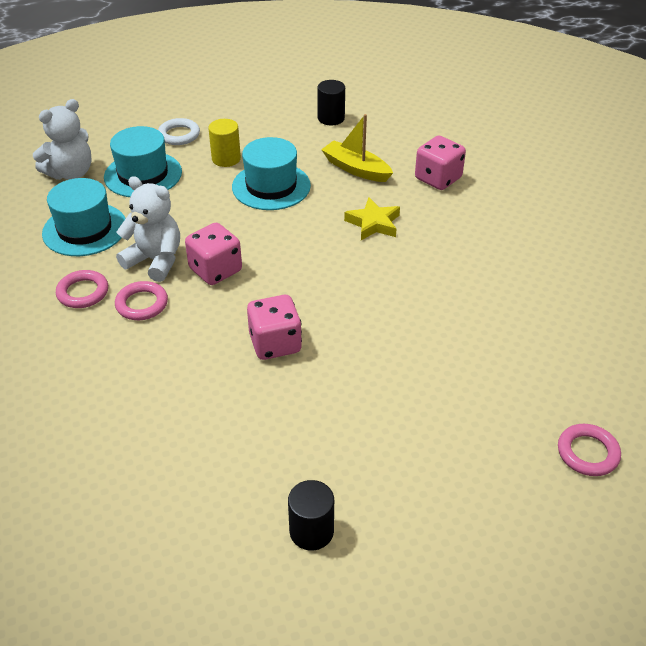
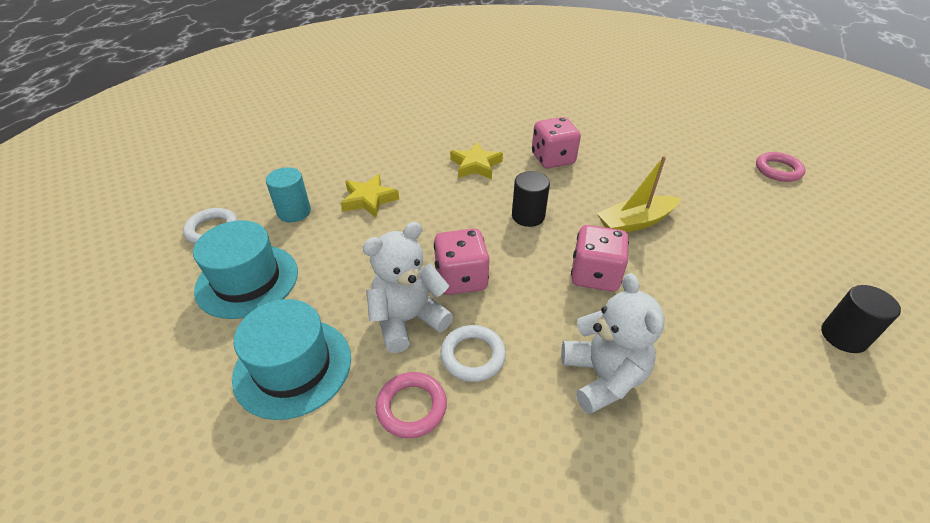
camera: 60 degrees left, 0 degrees up
white teddy bear [33,99,92,180] -> white teddy bear moved to [561,273,665,414]
pink ring [115,281,168,320] -> white ring [441,325,506,382]
yellow cylinder [208,119,241,167] -> turquoise cylinder [266,167,311,222]
turquoise hat [232,137,311,210] -> yellow star [341,174,399,218]
black cylinder [317,80,345,125] -> black cylinder moved to [512,171,550,227]
yellow boat [321,114,393,182] -> yellow boat moved to [597,156,680,232]
pink dice [415,135,466,190] -> pink dice moved to [532,117,581,168]

